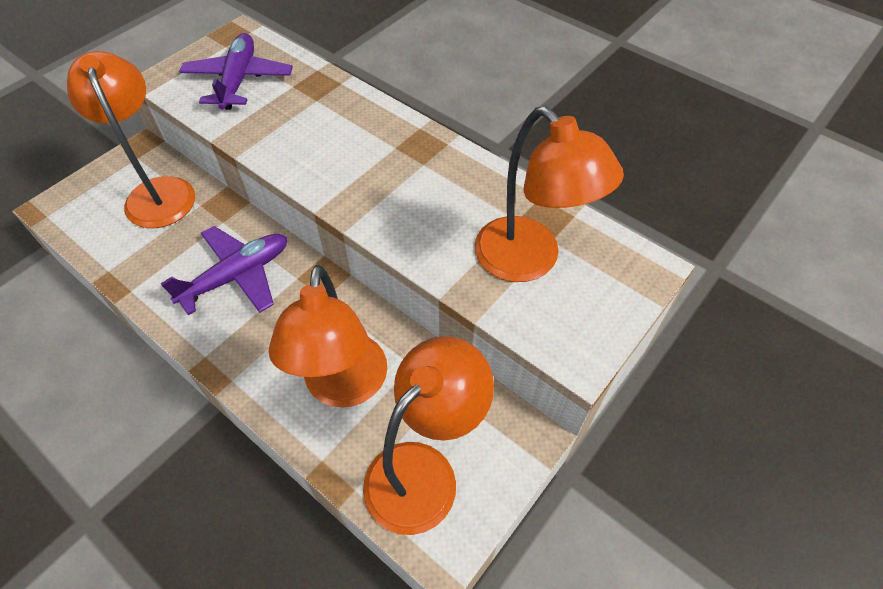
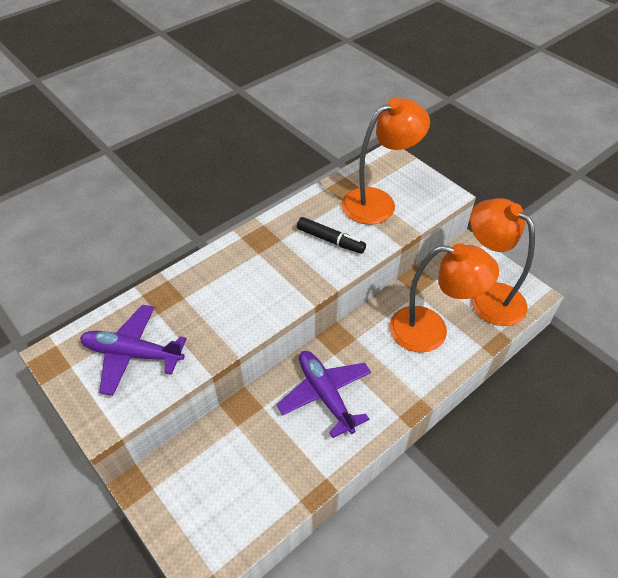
camera: 80 degrees left, 5 degrees down
orange lamp [67,51,195,228] -> none
none -> black marker [297,217,366,254]

